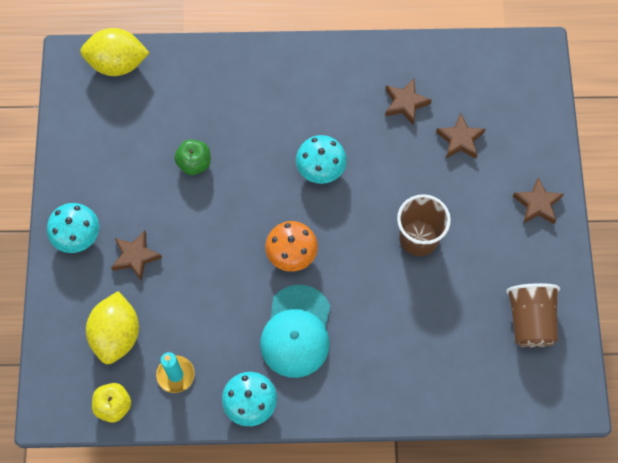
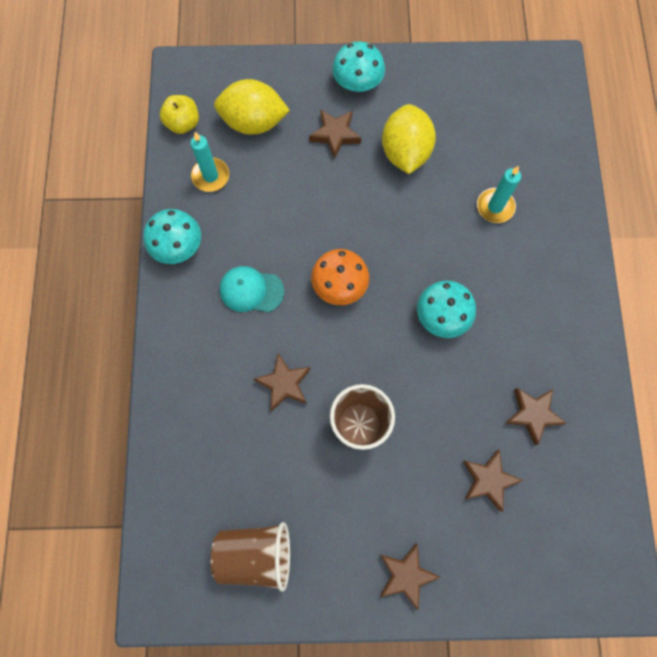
camera: 90 degrees right, 5 degrees up
yellow lemon [80,28,149,76] -> yellow lemon moved to [382,104,436,174]
green apple [174,140,211,175] -> none
turquoise cap [260,285,330,378] -> turquoise cap [220,266,284,312], size x0.64
none -> brown star [254,354,311,411]
none -> turquoise candle [477,166,521,223]

